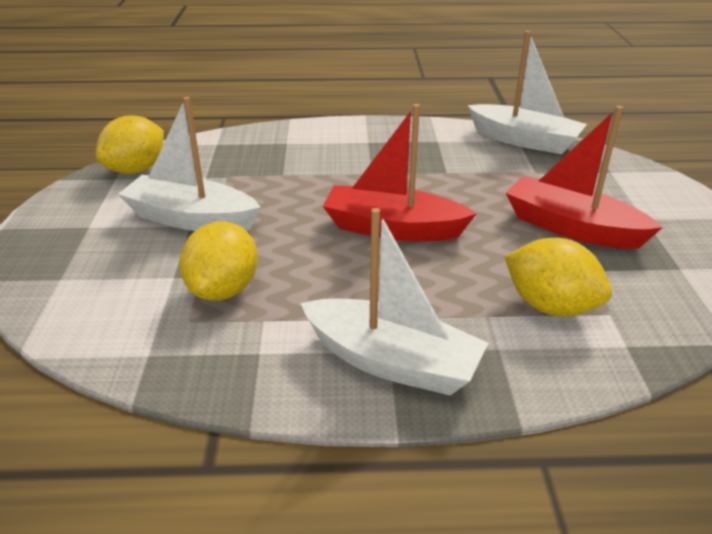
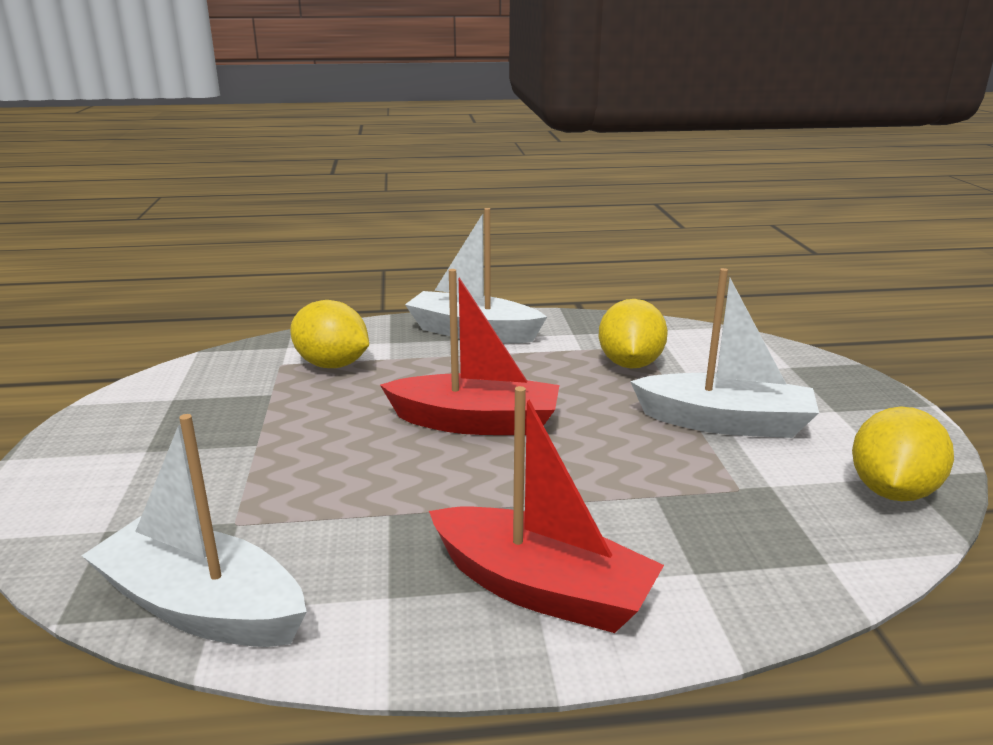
camera: 175 degrees right, 10 degrees down
red boat [506,106,663,249] -> red boat moved to [429,386,664,633]

